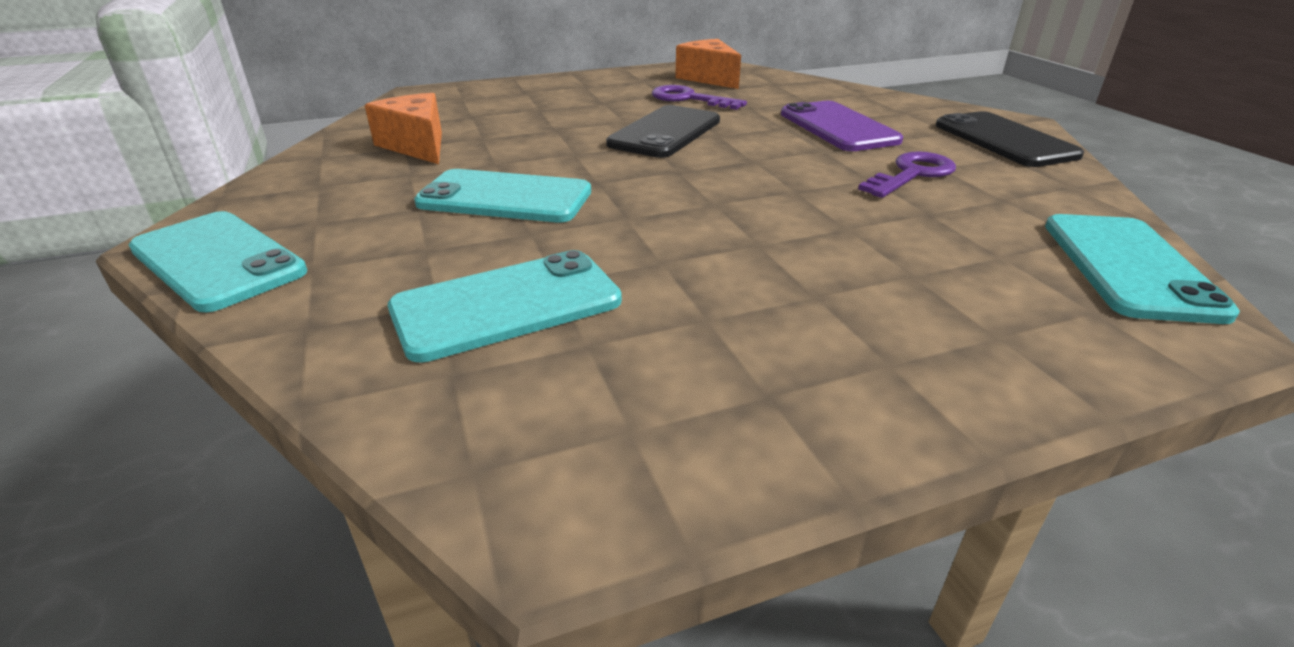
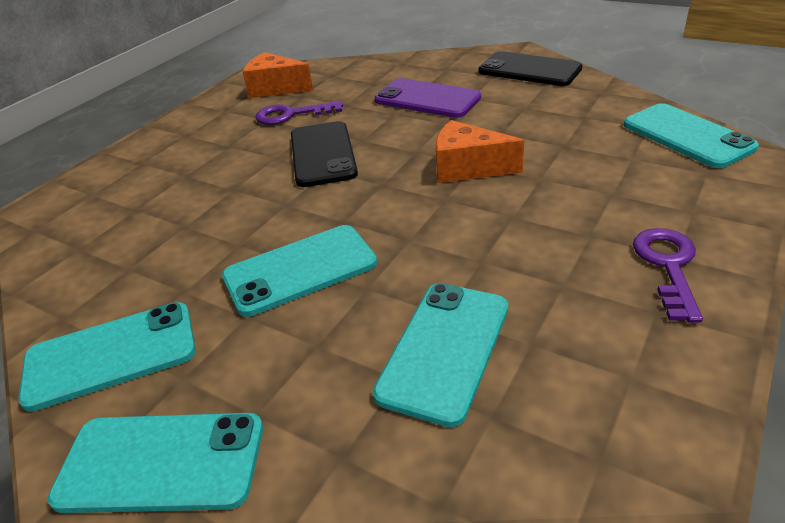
camera: 35 degrees left, 5 degrees up
orange cheese [365,93,442,164] -> orange cheese moved to [436,120,524,183]
purple key [858,151,956,198] -> purple key moved to [633,228,703,323]
none -> turquoise phone [18,302,196,412]

